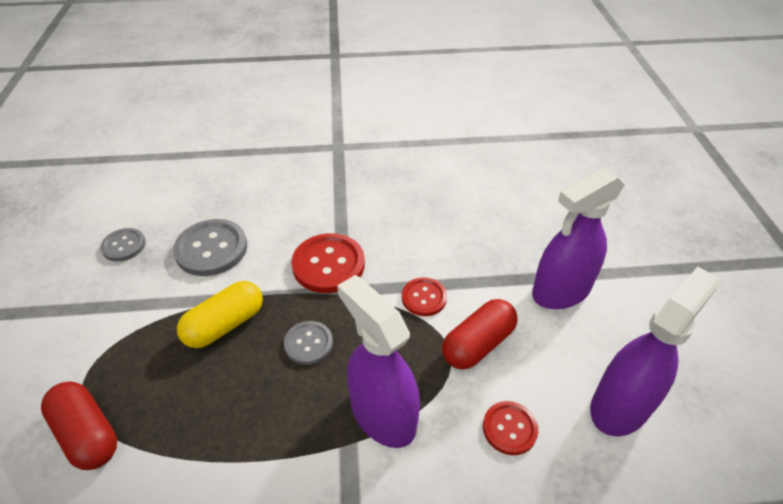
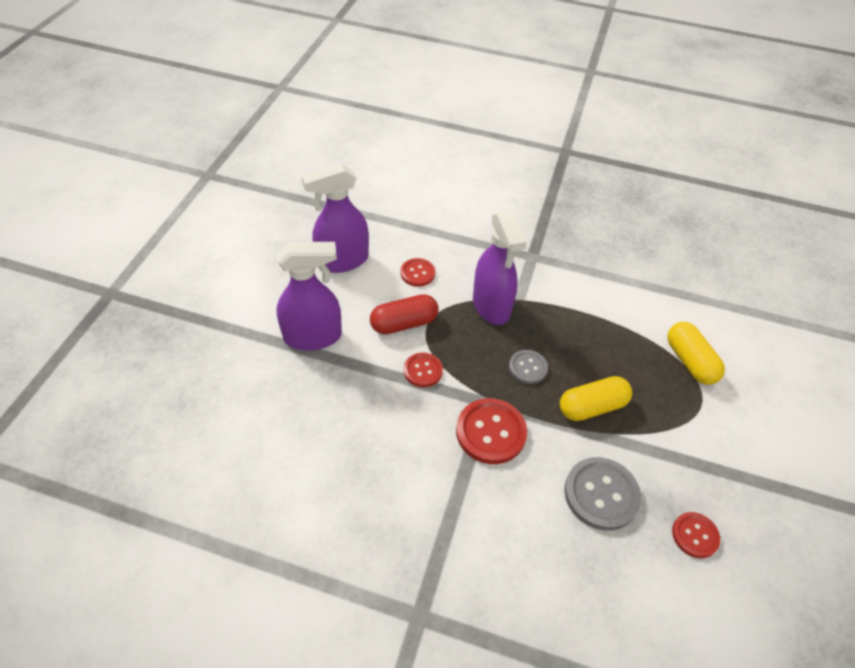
camera: 160 degrees left, 5 degrees up
red capsule [41,382,117,470] -> yellow capsule [667,322,725,385]
grey button [100,228,146,262] -> red button [672,512,720,558]

